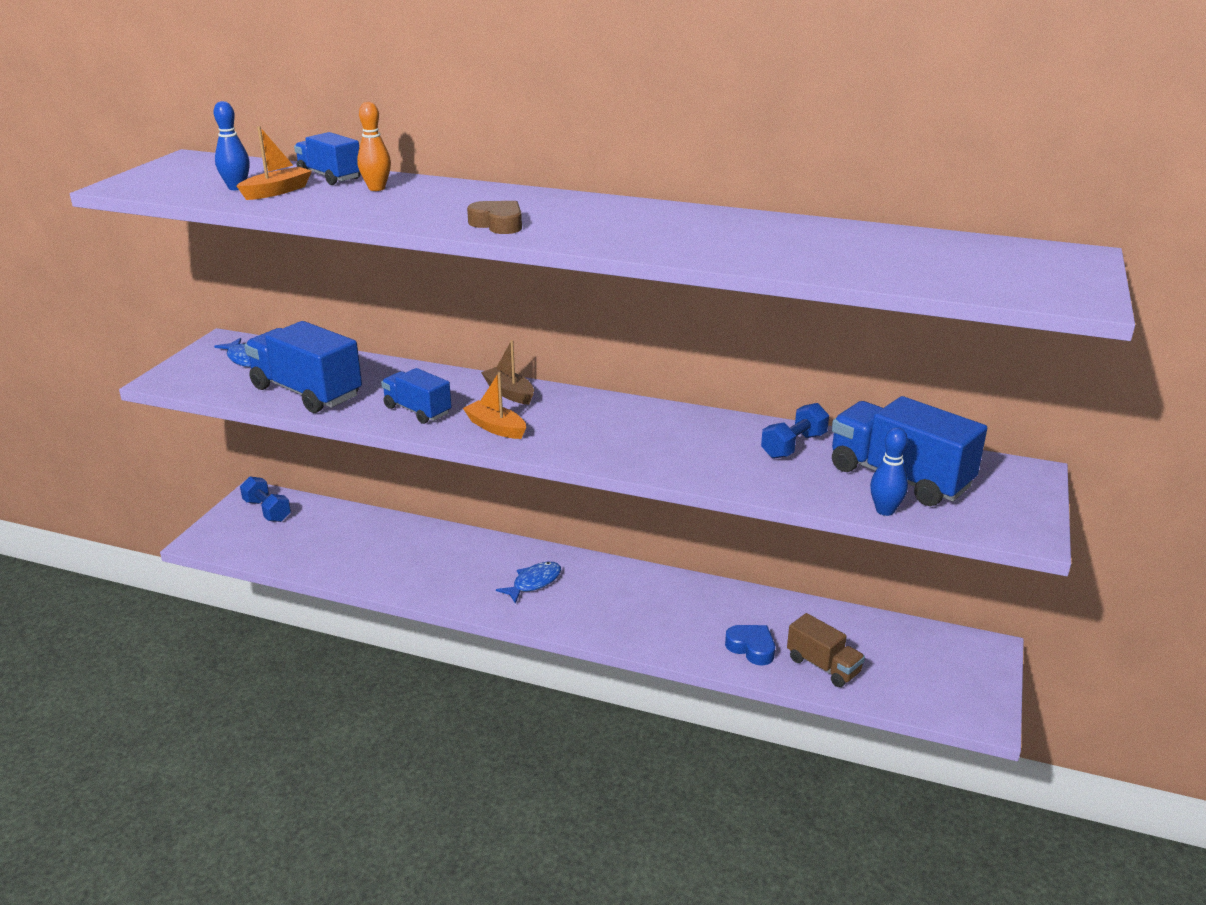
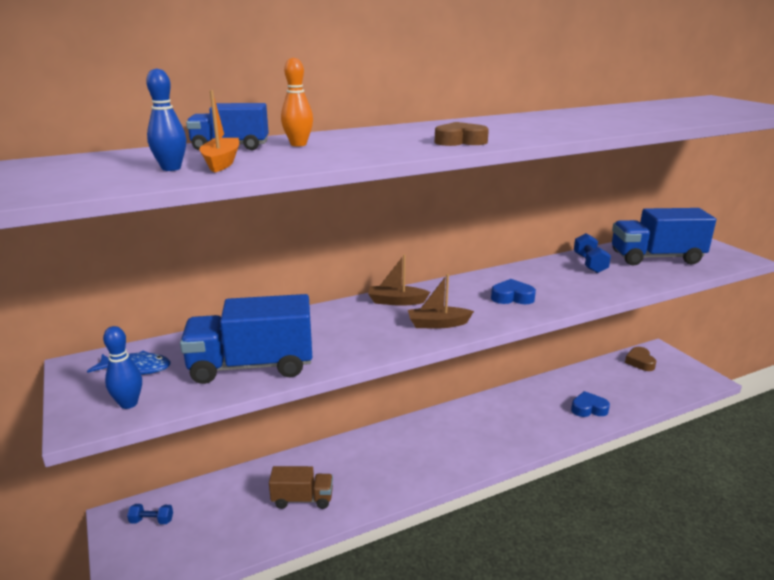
camera: 45 degrees left, 5 degrees down
blue dumbbell [240,476,291,522] -> blue dumbbell [127,504,173,524], size x0.64
blue truck [381,368,452,424] -> none
orange boat [463,372,526,439] -> brown boat [408,274,474,328]
blue fish [496,562,561,604] -> none
brown truck [787,613,865,687] -> brown truck moved to [269,466,333,509]
blue bowling pin [870,427,908,516] -> blue bowling pin moved to [103,326,142,409]
none -> blue heart [491,279,536,304]
none -> brown heart [625,347,656,371]

